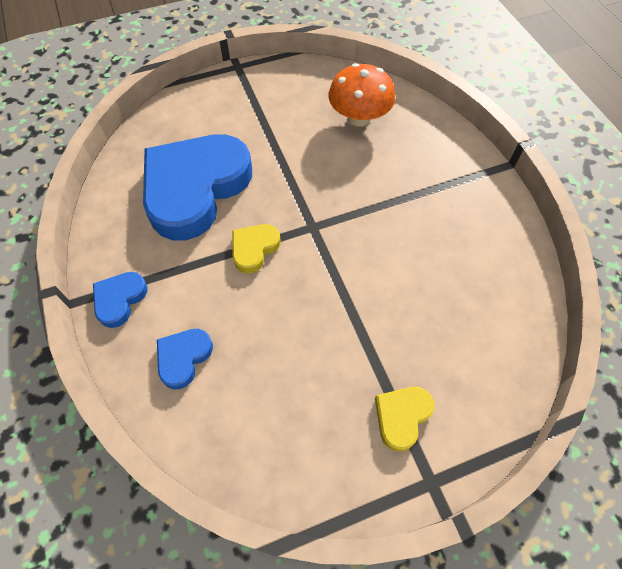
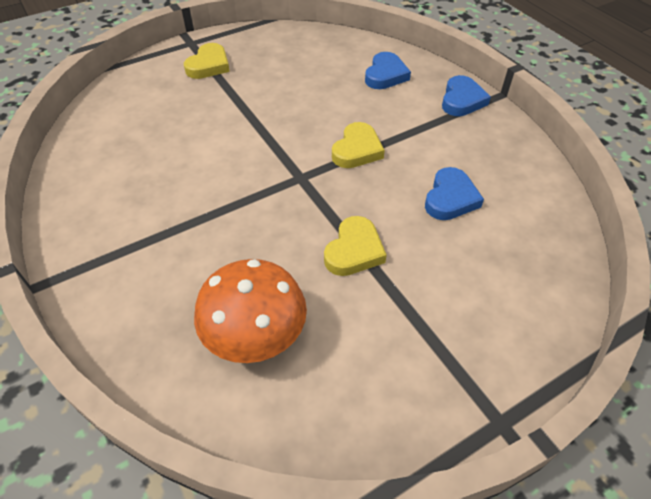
camera: 170 degrees right, 10 degrees down
blue heart [143,134,252,240] -> blue heart [425,167,484,220], size x0.43
none -> yellow heart [324,216,387,276]

